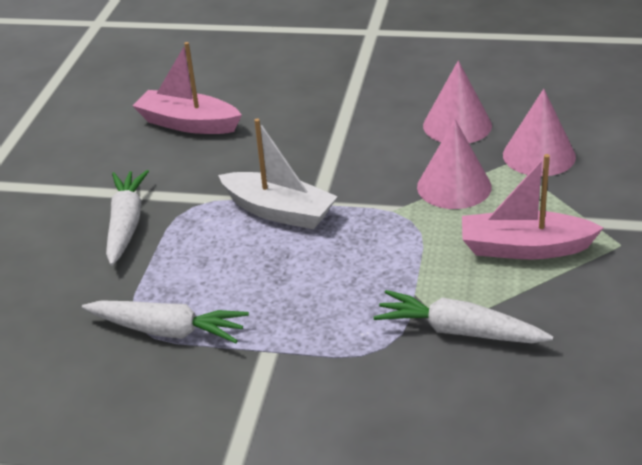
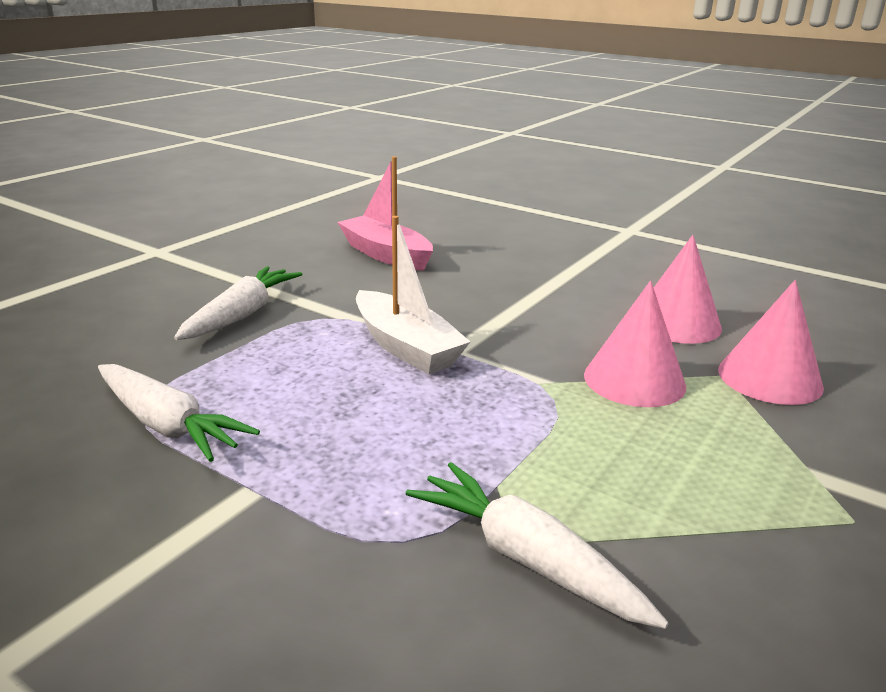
camera: 20 degrees right, 10 degrees down
pink boat [462,154,603,259] -> none

